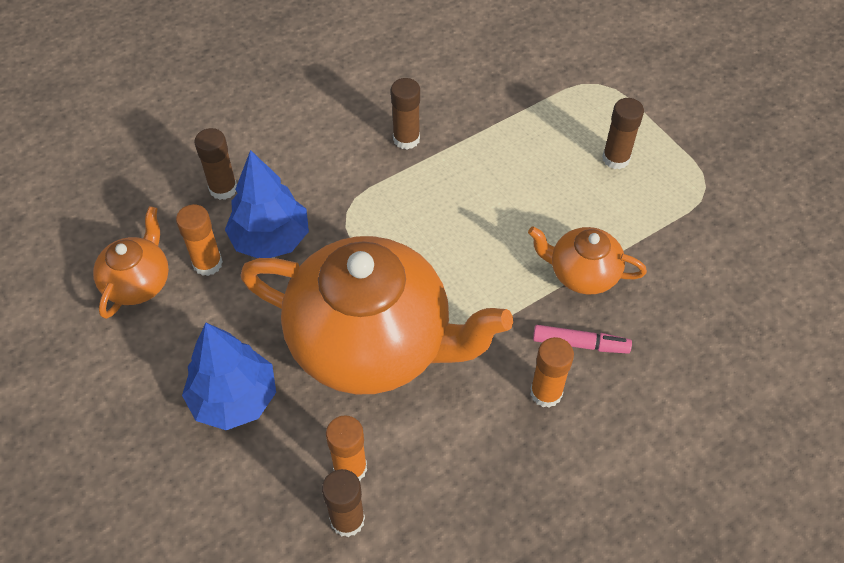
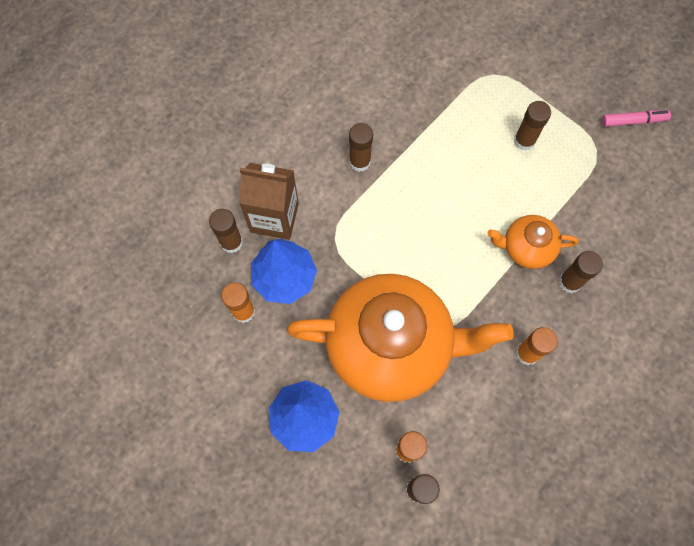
camera: 15 degrees left, 15 degrees up
orange teapot [93,206,169,319] -> none
pink marker [533,325,632,354] -> pink marker moved to [602,110,671,127]
none -> brown carton [239,163,299,240]
none -> brown glue stick [559,251,603,293]

